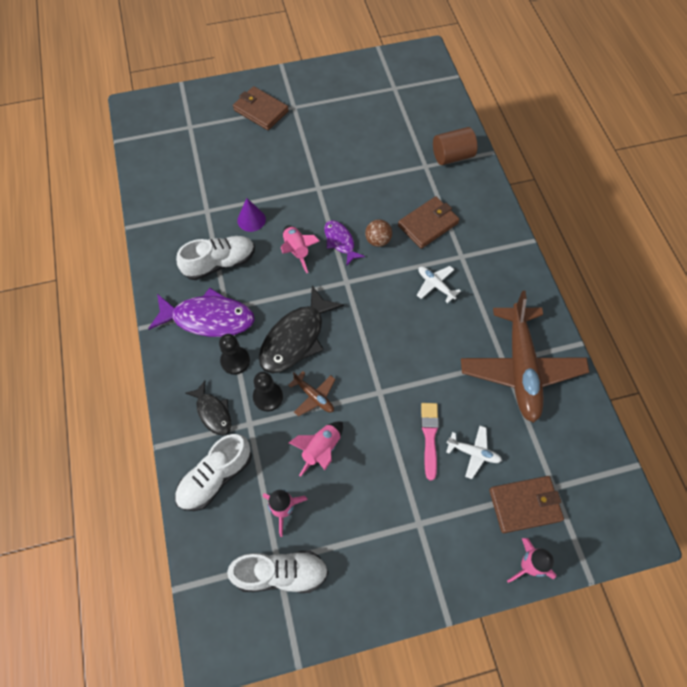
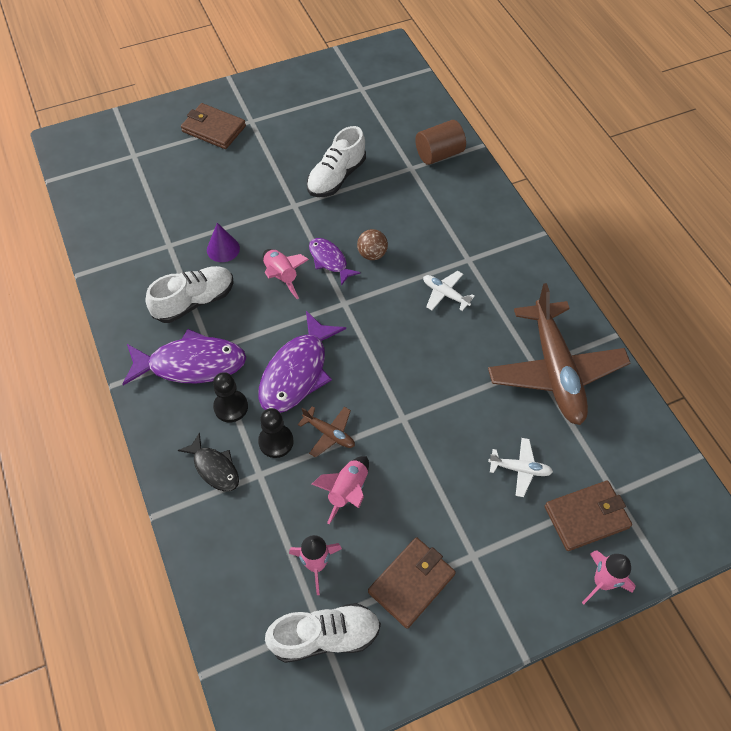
camera: 10 degrees left, 5 degrees down
white shoe [175,434,252,511] -> white shoe moved to [307,126,366,197]
black fish [259,285,344,373] -> purple fish [258,311,346,413]
brown wallet [398,196,460,249] -> brown wallet moved to [368,537,456,629]
pink brush [421,403,439,480] -> none

